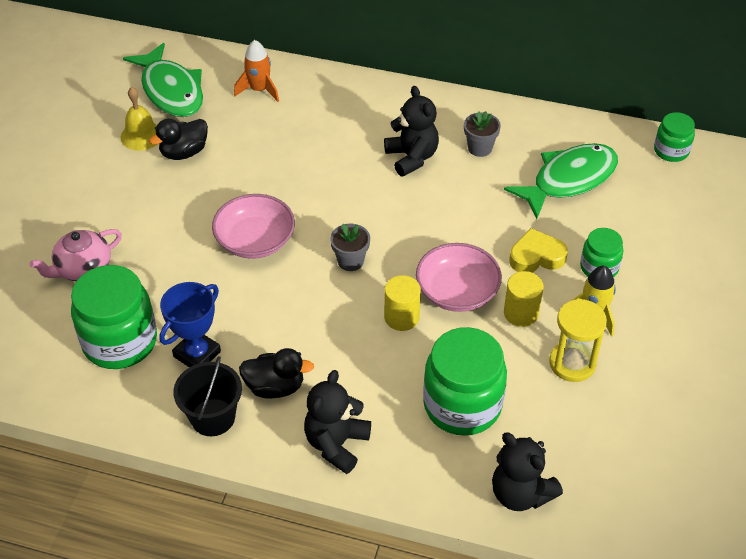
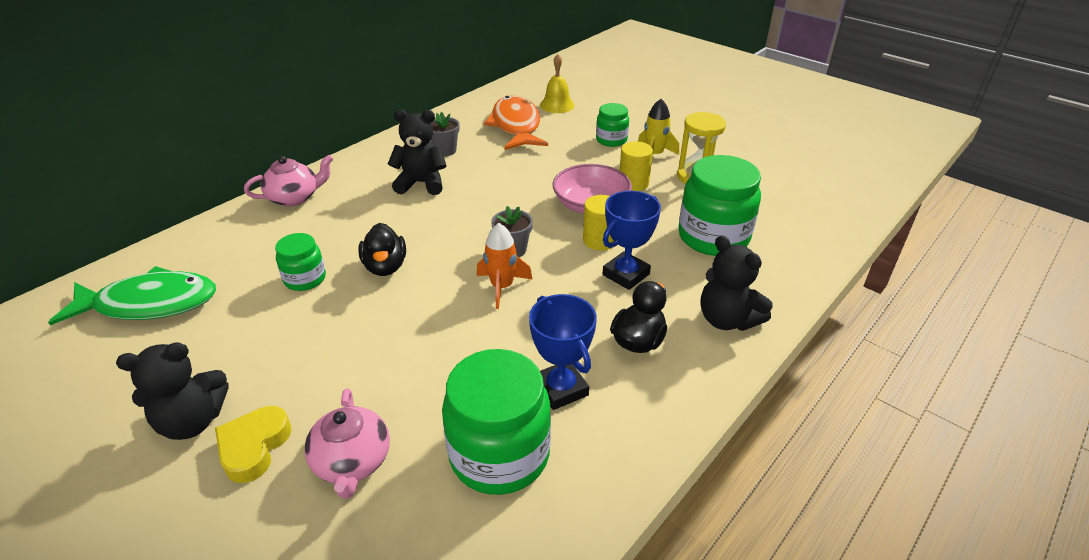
camera: 65 degrees left, 10 degrees down
yellow bell [121,87,157,151] -> yellow bell moved to [540,54,574,113]
black duck [149,119,208,160] -> black duck moved to [358,223,406,276]
black bucket [173,356,242,436] -> none
pink bowl [212,194,295,259] -> none
orange rocket [234,40,279,102] -> orange rocket moved to [477,223,533,309]
black teddy bear [492,433,563,511] -> black teddy bear moved to [116,342,229,440]
green fish [504,143,618,219] -> orange fish [484,96,548,150]
yellow heart [509,228,568,272] -> yellow heart moved to [215,406,292,483]
green jar [654,112,695,162] -> green jar moved to [275,233,326,291]
none -> pink teapot [244,155,333,206]
none -> blue trophy [603,191,661,290]

